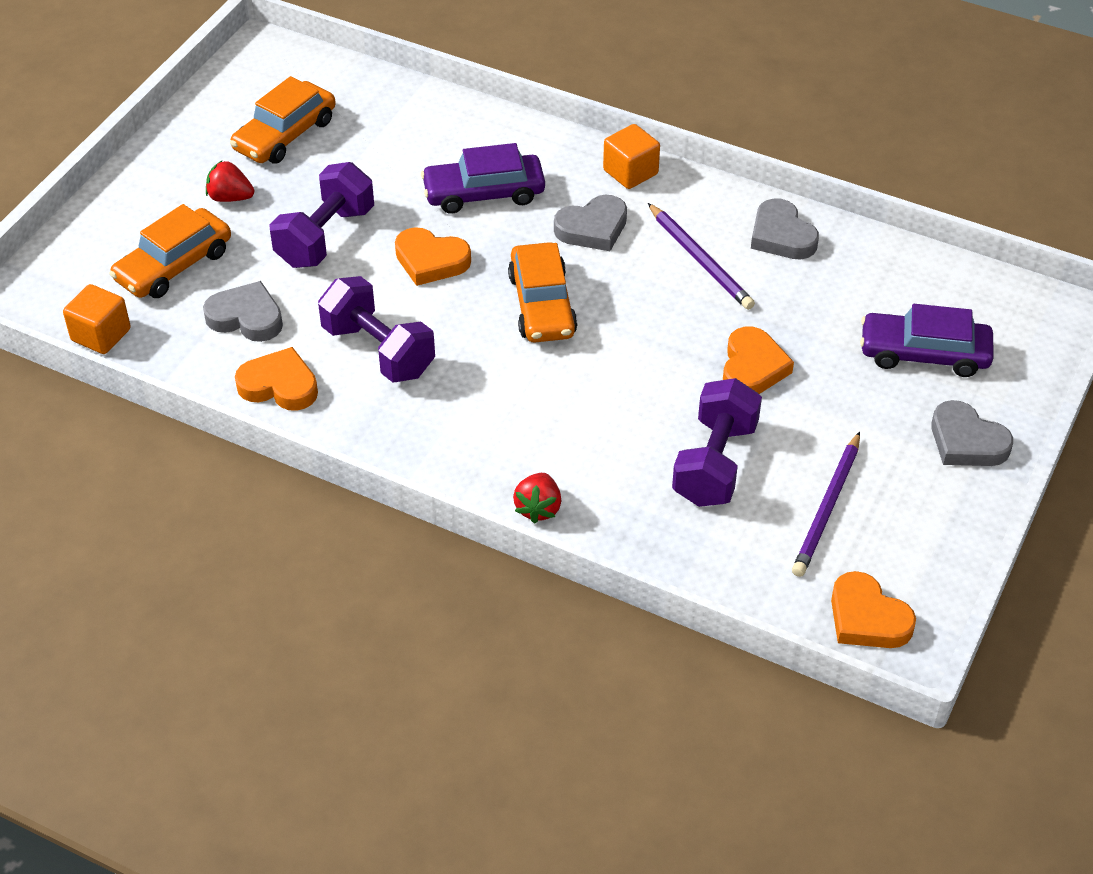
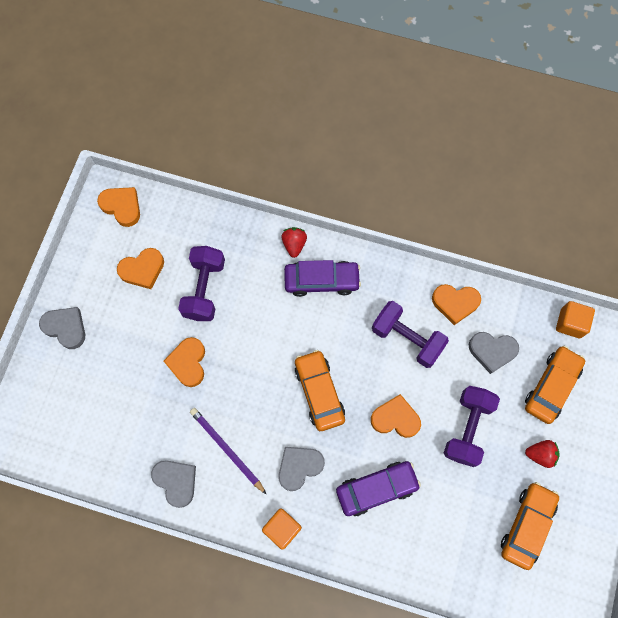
camera: 170 degrees right, 25 degrees up
purple pencil [792,432,860,577] -> orange heart [117,248,164,289]
purple car [860,304,994,377] -> purple car moved to [284,260,361,297]

